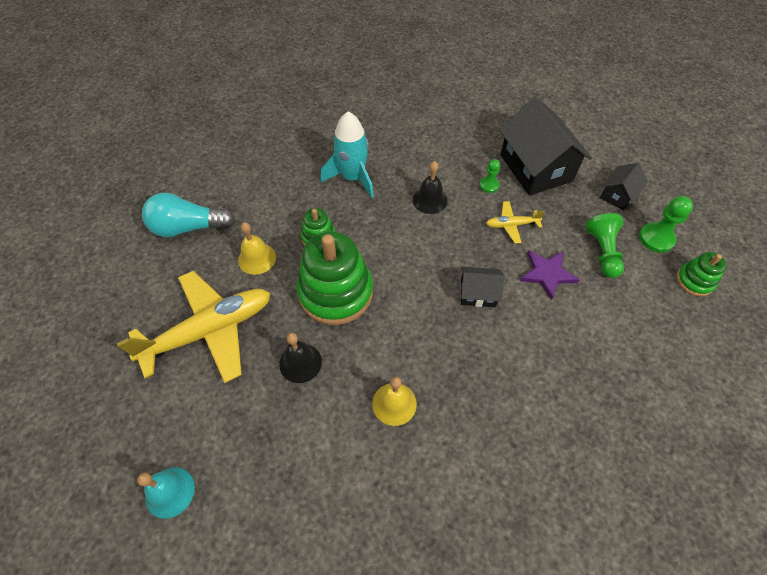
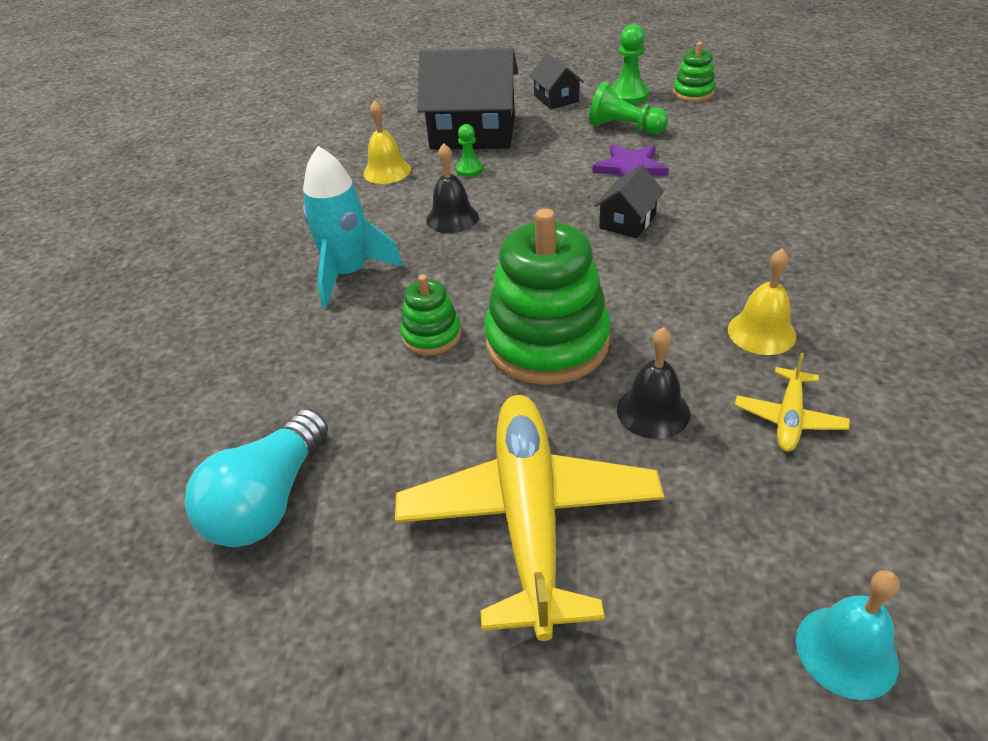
camera: 60 degrees left, 15 degrees down
yellow bell [238,222,276,275] -> yellow bell moved to [363,100,411,184]
yellow plane [486,201,545,244] -> yellow plane moved to [735,353,850,452]

